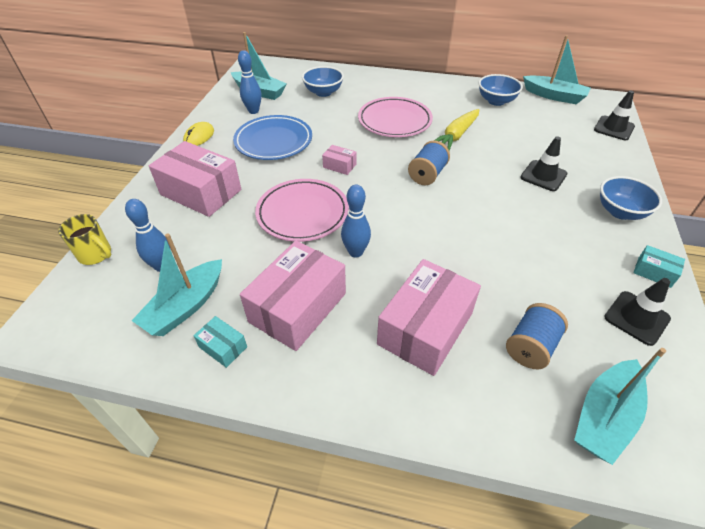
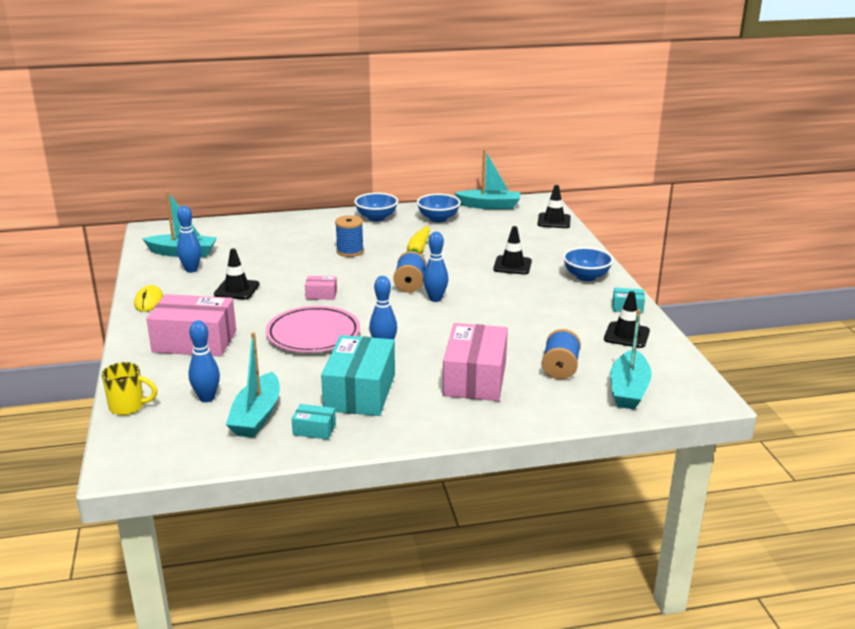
camera: 25 degrees left, 20 degrees down
blue plate [233,115,312,160] -> black traffic cone [214,248,260,300]
pink box [240,241,346,351] -> turquoise box [321,335,395,416]
blue bowl [302,66,344,97] -> blue bowl moved to [354,193,398,221]
pink plate [358,97,433,137] -> blue spool [335,215,364,257]
none -> blue bowling pin [423,232,448,302]

